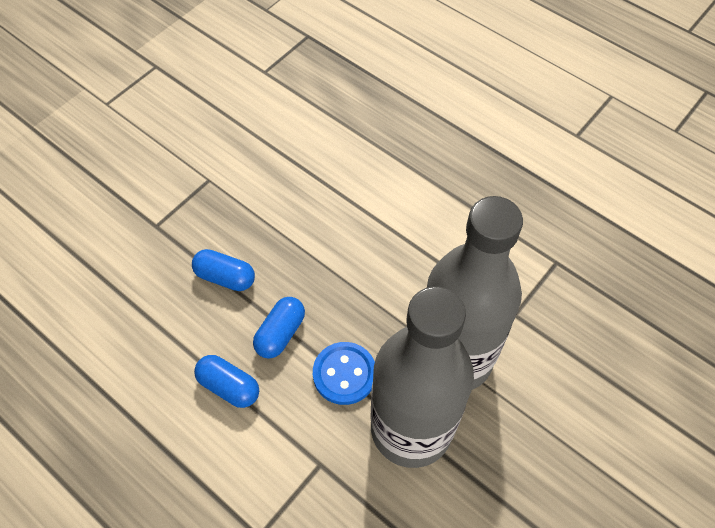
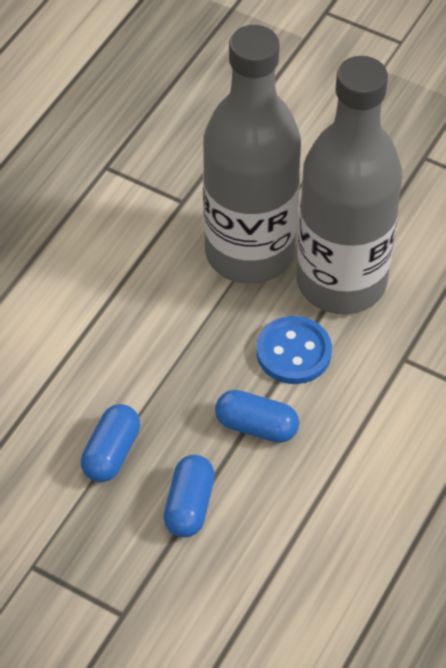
camera: 100 degrees left, 5 degrees down
blue capsule [194,355,259,408] -> blue capsule moved to [81,404,140,482]

